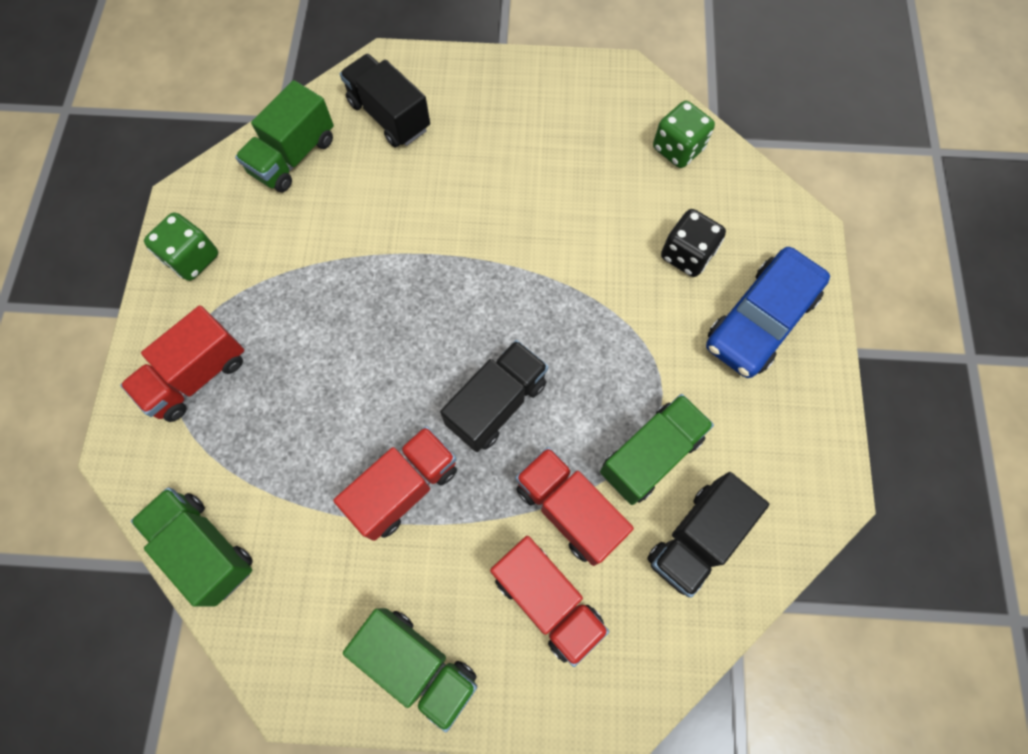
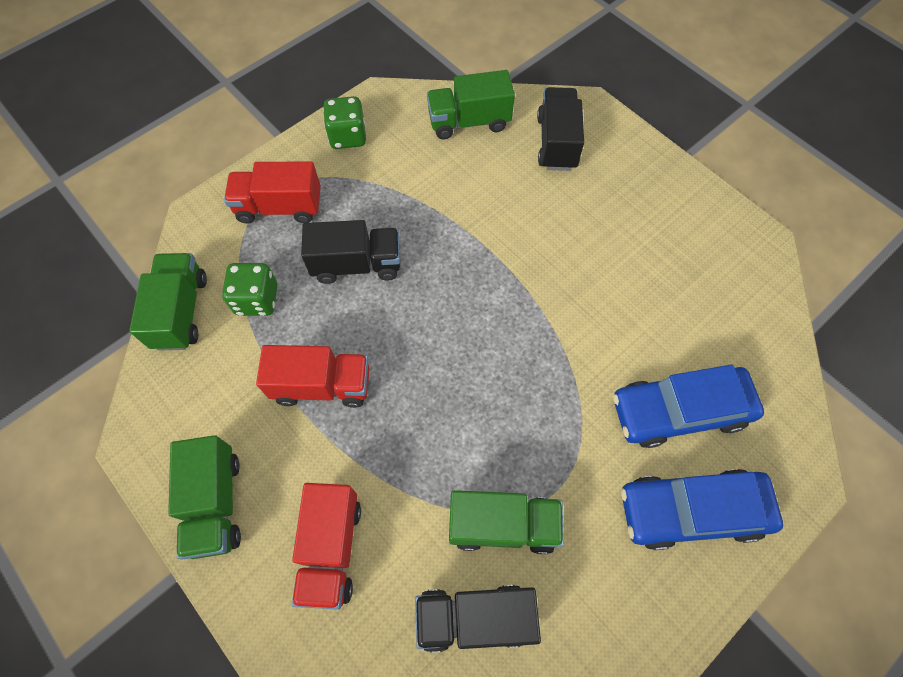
camera: 45 degrees right, 5 degrees down
black truck [440,340,548,452] -> black truck moved to [301,220,400,284]
red truck [515,447,634,566] -> none
green dice [653,101,715,168] -> green dice moved to [222,263,277,316]
black dice [661,209,726,277] -> blue car [613,364,764,448]

